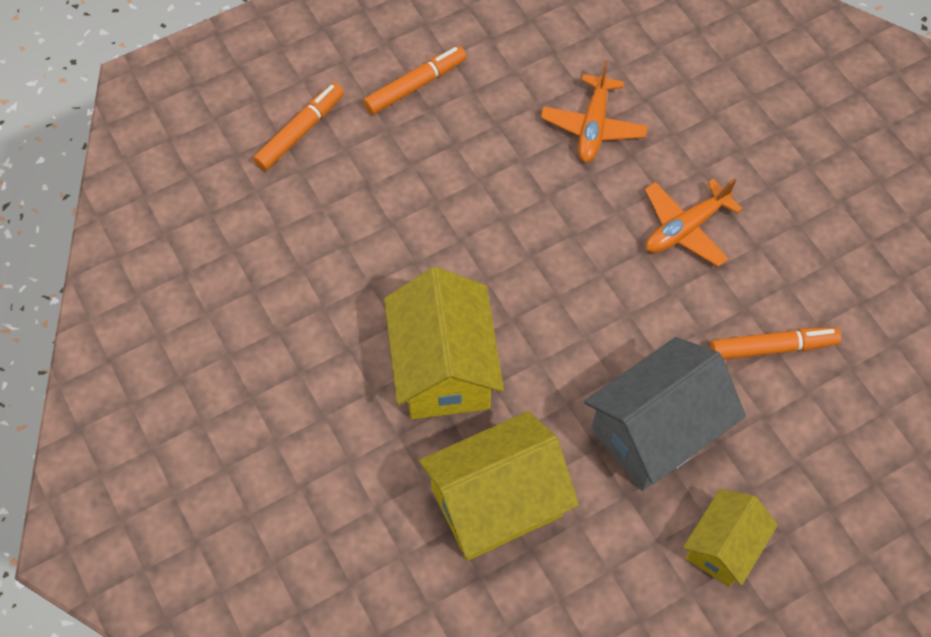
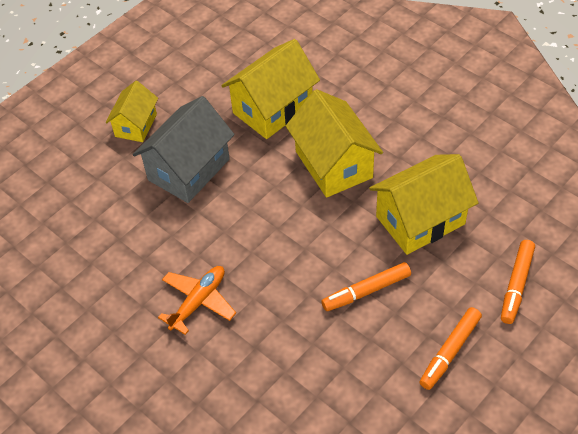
camera: 165 degrees right, 10 degrees down
orange plane [541,61,648,162] -> none
orange marker [710,327,841,360] -> orange marker moved to [321,262,411,311]
none -> yellow house [369,154,478,255]

